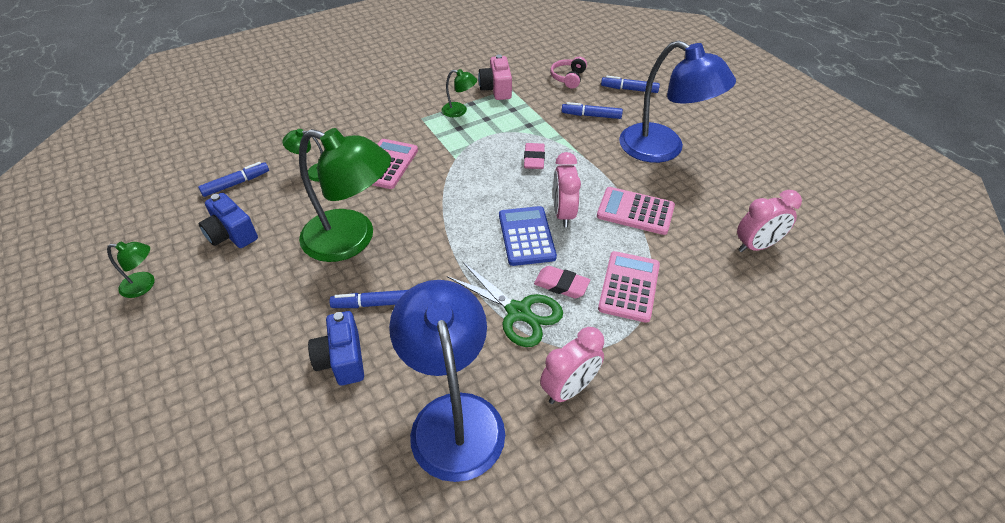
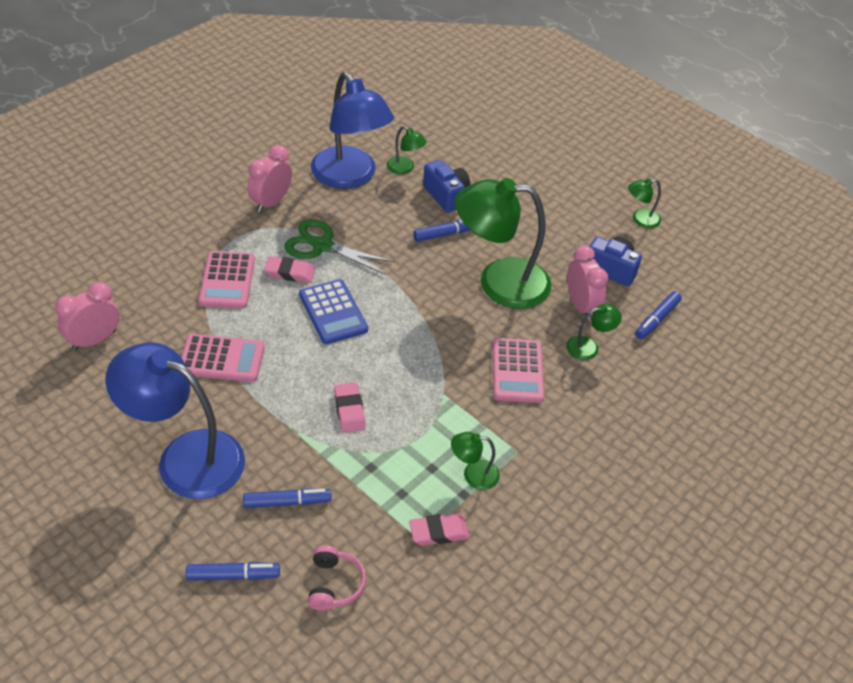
camera: 160 degrees right, 0 degrees up
pink camera [478,54,512,100] -> pink eraser [409,513,470,546]
pink clock [553,152,581,227] -> pink clock moved to [567,246,609,320]
none -> green lamp [386,126,427,174]

